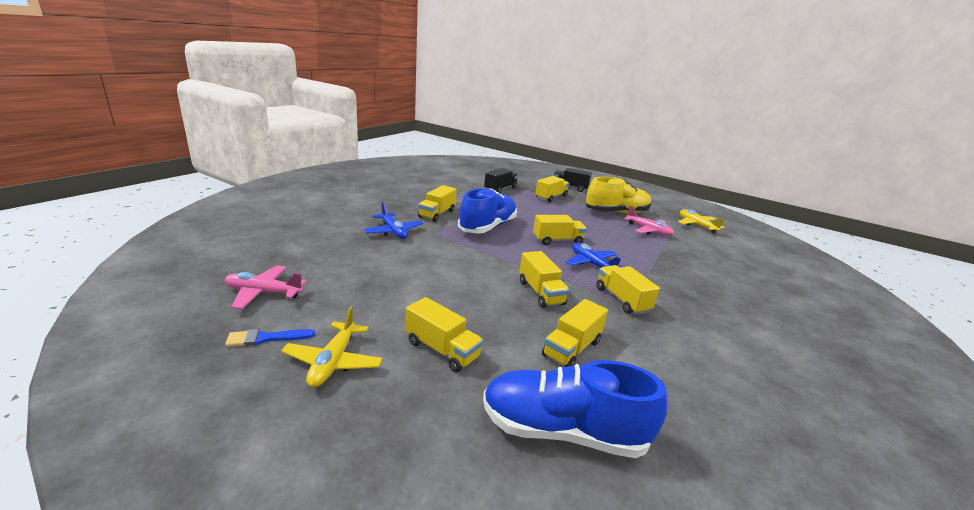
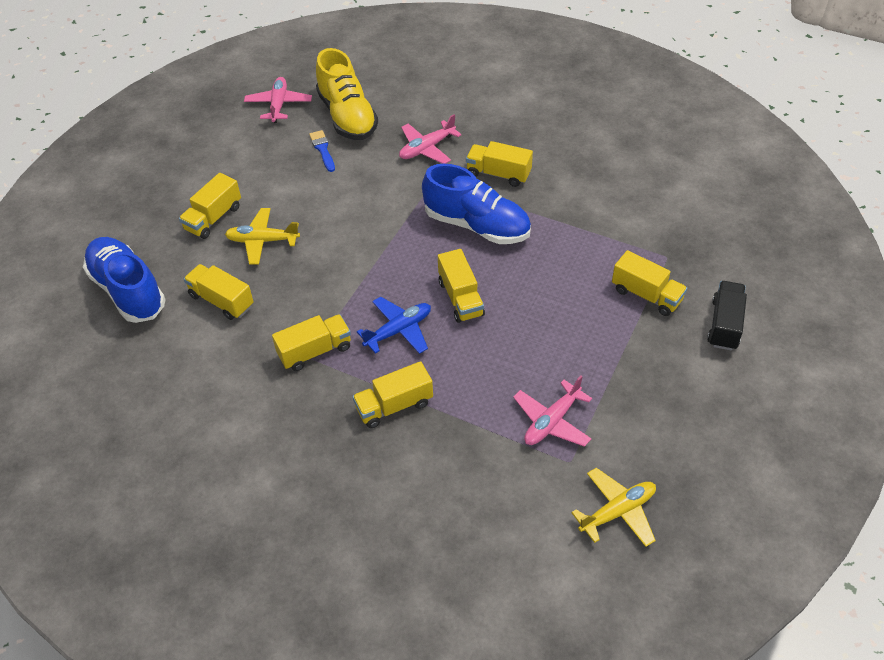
camera: 90 degrees right, 25 degrees up
blue brush [225,329,315,347] -> blue brush moved to [309,130,335,172]
yellow plane [281,306,383,387] -> yellow plane moved to [225,208,300,264]
blue plane [364,202,423,239] -> pink plane [399,114,462,164]
blue shoe [483,360,667,458] -> blue shoe turned 45 degrees counterclockwise [83,237,165,323]
black truck [484,168,518,193] -> none
yellow truck [519,251,569,308] -> yellow truck moved to [352,361,433,428]
yellow shoe [586,177,651,214] -> yellow shoe moved to [316,48,378,140]

